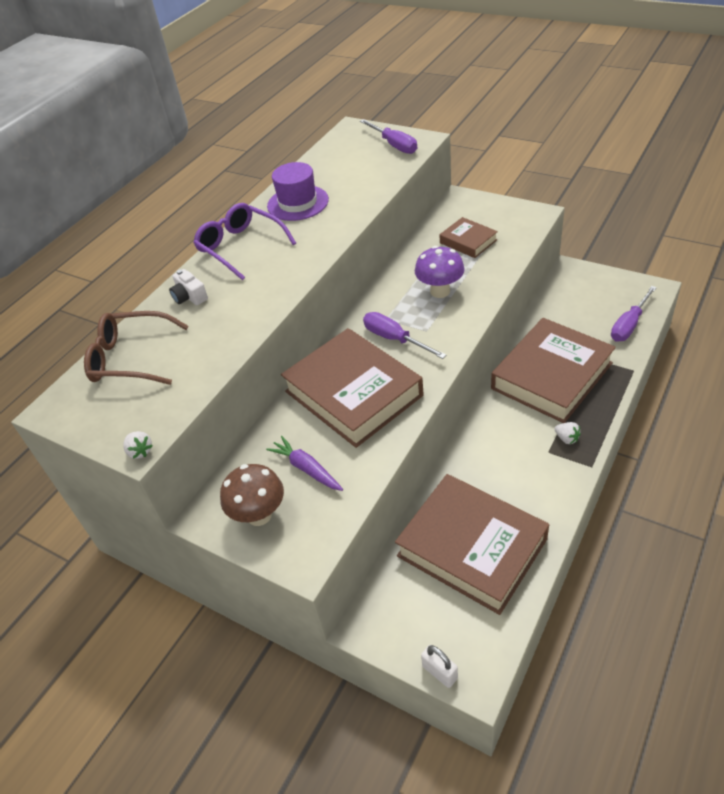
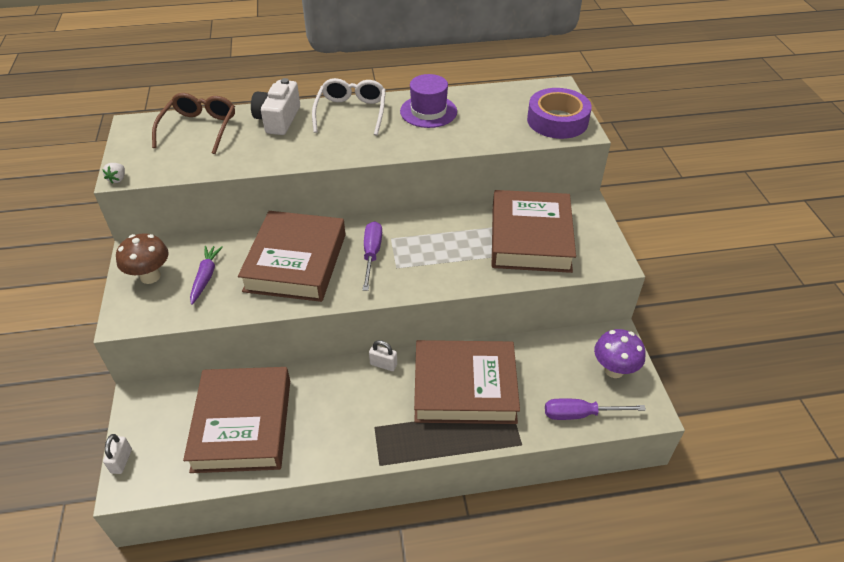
camera: 45 degrees right, 0 degrees up
brown glasses [84,311,189,385] -> brown glasses turned 45 degrees clockwise [152,93,235,154]
white camera [169,269,208,305] -> white camera [251,78,300,135], size x1.74
purple glasses [193,203,296,280] -> white glasses [312,78,386,136]
purple screwdriver [360,119,417,154] -> purple tape [527,88,592,139]
purple mushroom [415,246,465,298] -> purple mushroom moved to [594,329,645,378]
brown book [440,217,498,258] -> brown book [492,190,576,273], size x2.04
white strawberry [555,422,581,444] -> none
none -> white padlock [369,340,397,371]

